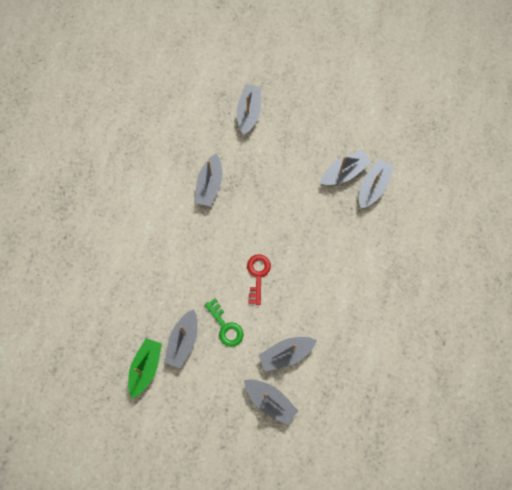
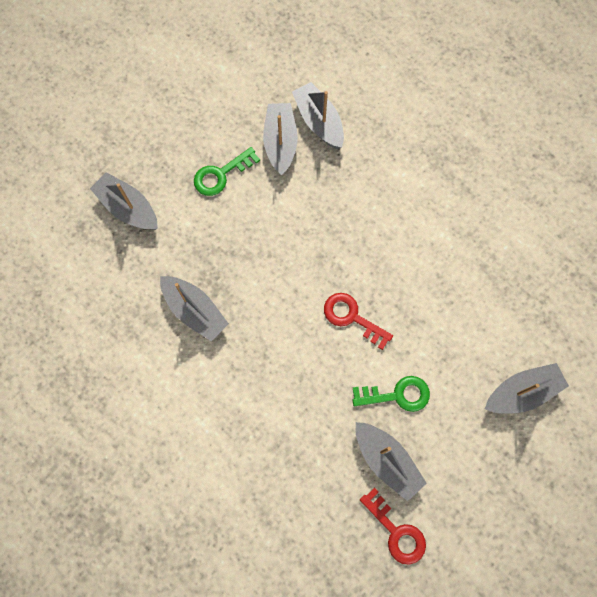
camera: 60 degrees left, 0 degrees up
green boat [128,338,162,399] -> red key [360,487,426,565]
grey boat [258,337,317,371] -> none
none -> green key [194,147,260,196]

